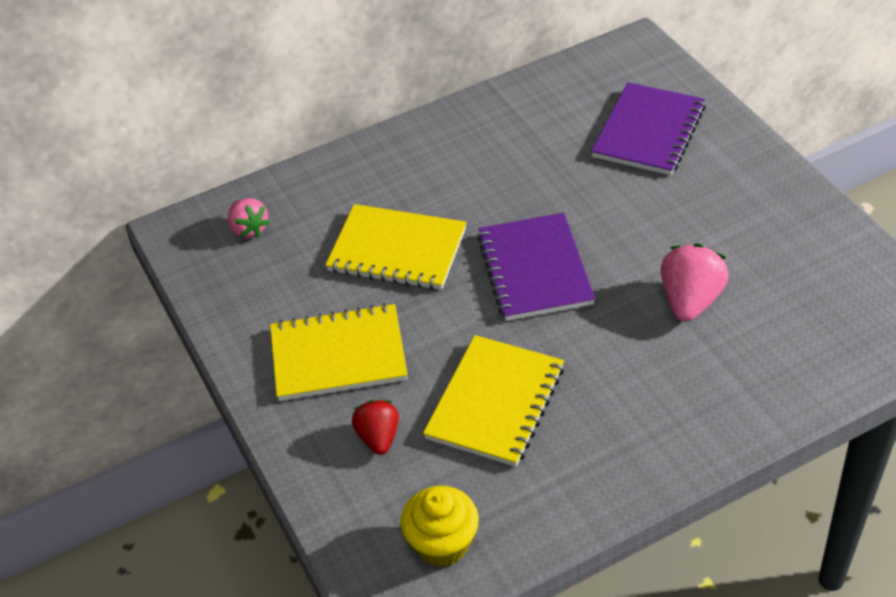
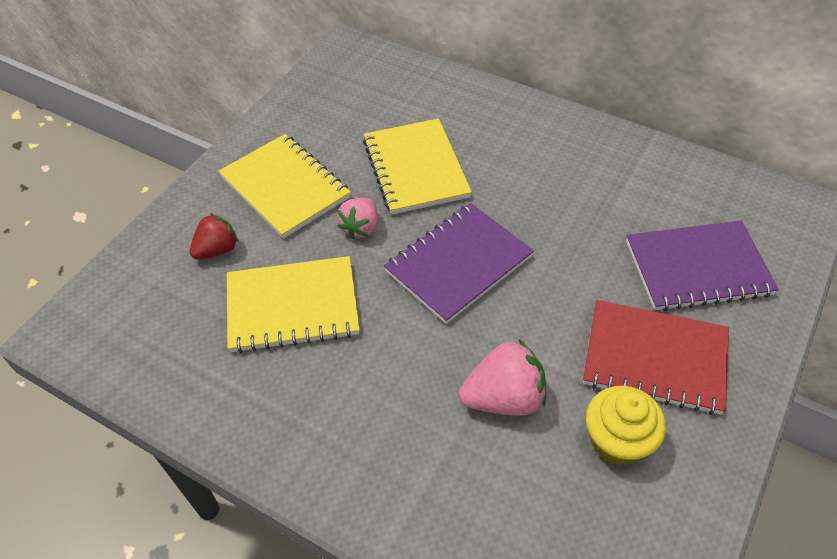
camera: 55 degrees right, 5 degrees up
pink strawberry [228,198,270,238] -> pink strawberry moved to [337,198,378,239]
yellow cupcake [400,486,479,567] -> yellow cupcake moved to [586,386,666,465]
none -> red notebook [583,300,729,415]

